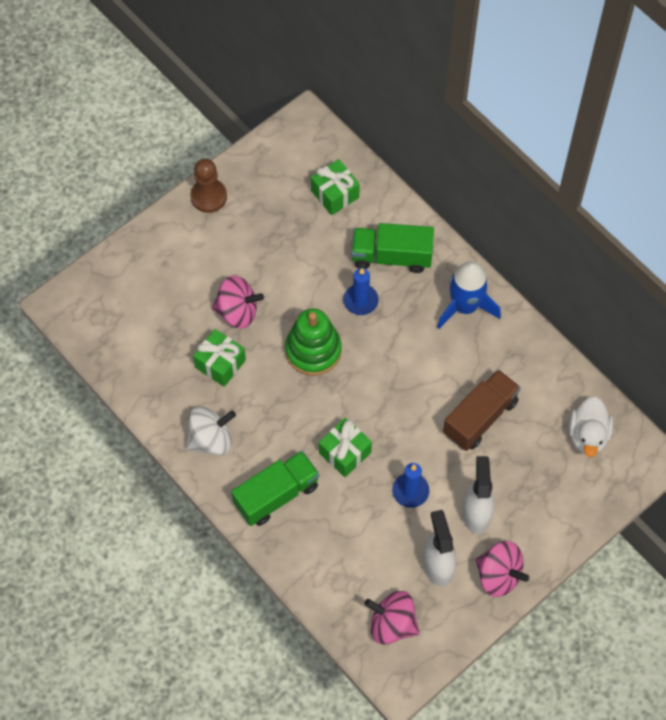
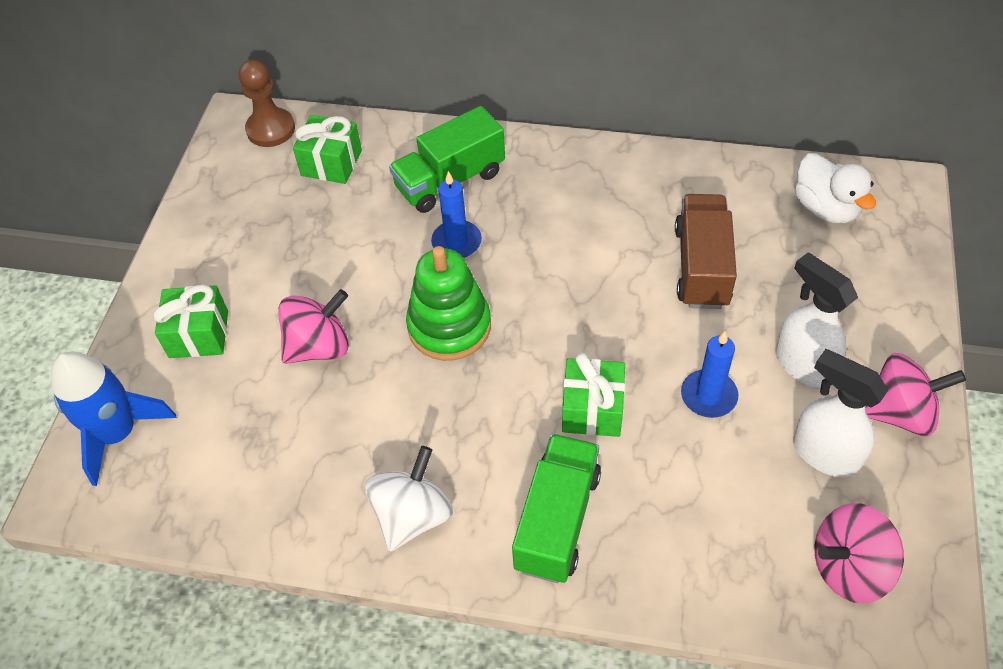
camera: 35 degrees left, 10 degrees down
brown pawn [190,159,227,213] -> brown pawn moved to [239,60,295,147]
green gift [193,329,246,387] -> green gift moved to [153,284,228,358]
blue rocket [437,261,501,329] -> blue rocket moved to [51,351,177,486]

